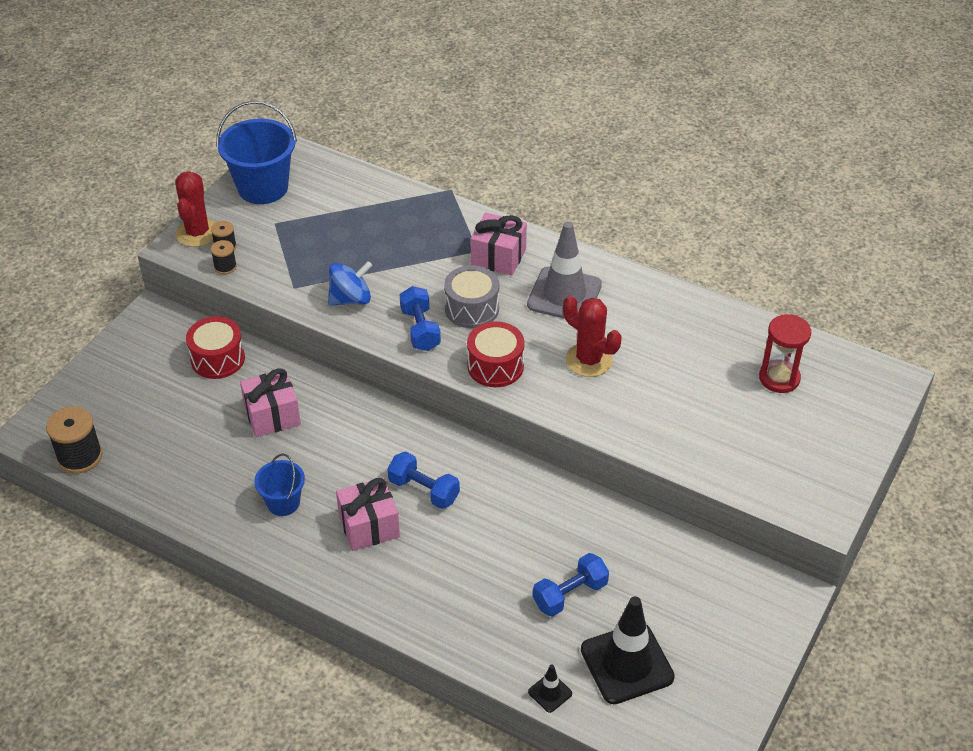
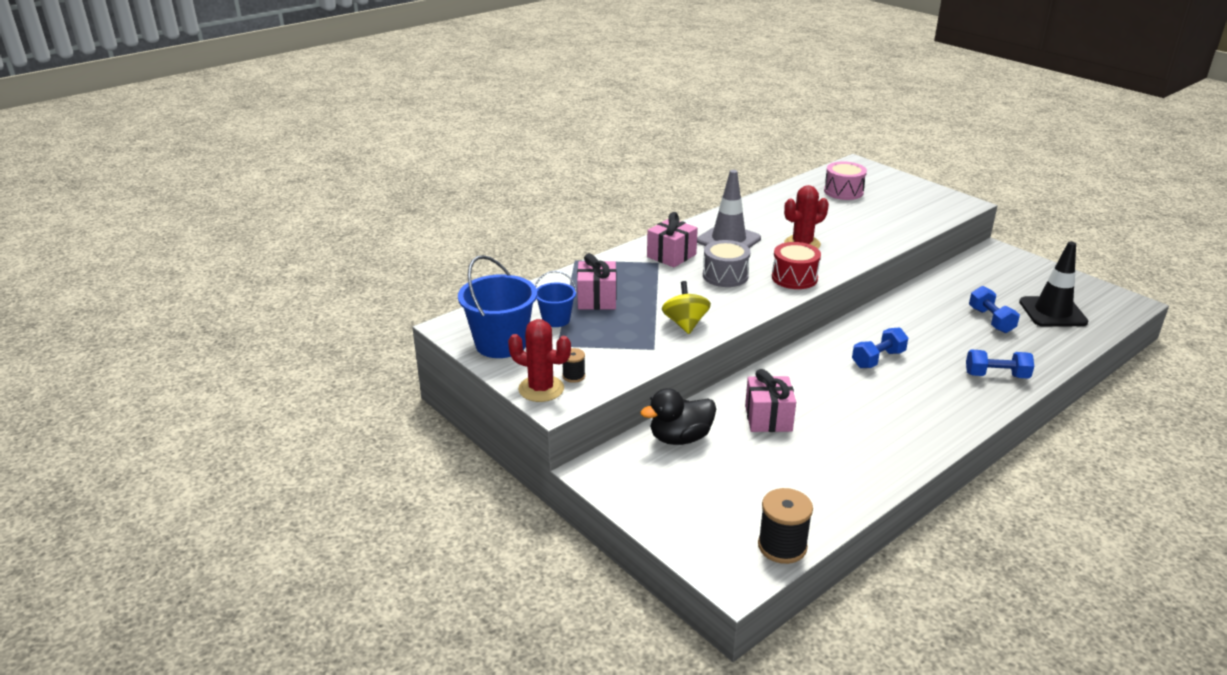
camera: 70 degrees left, 15 degrees down
red drum [186,316,245,379] -> black duck [640,388,716,445]
black spool [211,240,237,274] -> none
blue bucket [254,454,305,516] -> blue bucket moved to [535,270,577,327]
blue spinning top [328,261,372,306] -> yellow spinning top [662,281,711,334]
pink gift [336,478,400,551] -> pink gift moved to [577,253,616,310]
blue dumbbell [400,286,441,351] -> blue dumbbell moved to [966,350,1034,379]
black traffic cone [528,665,572,713] -> none
red hourglass [759,314,811,393] -> pink drum [824,162,867,200]

